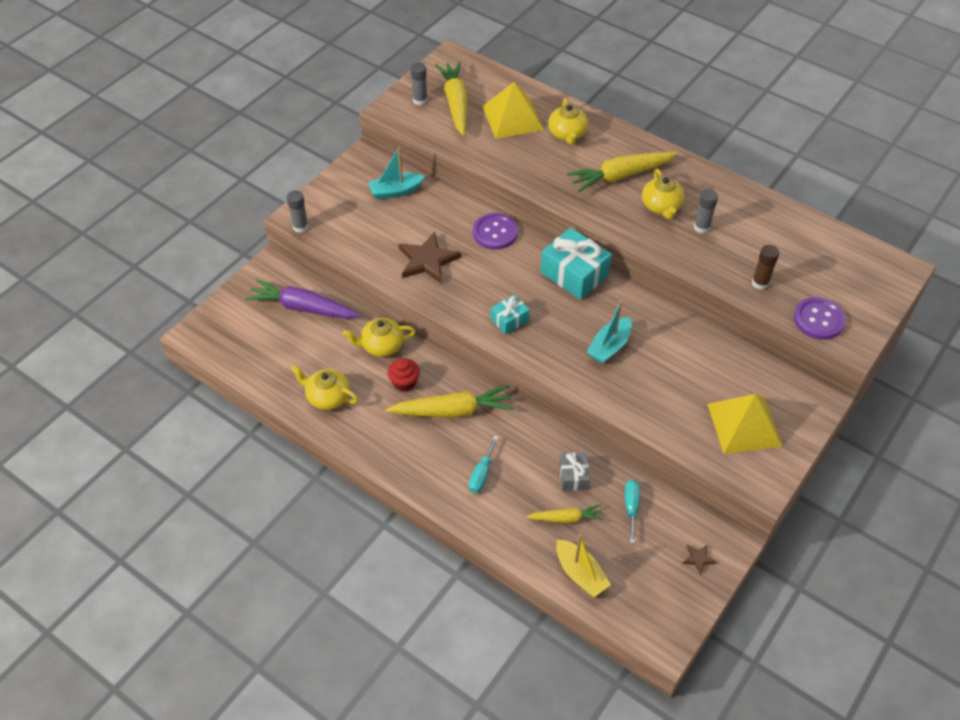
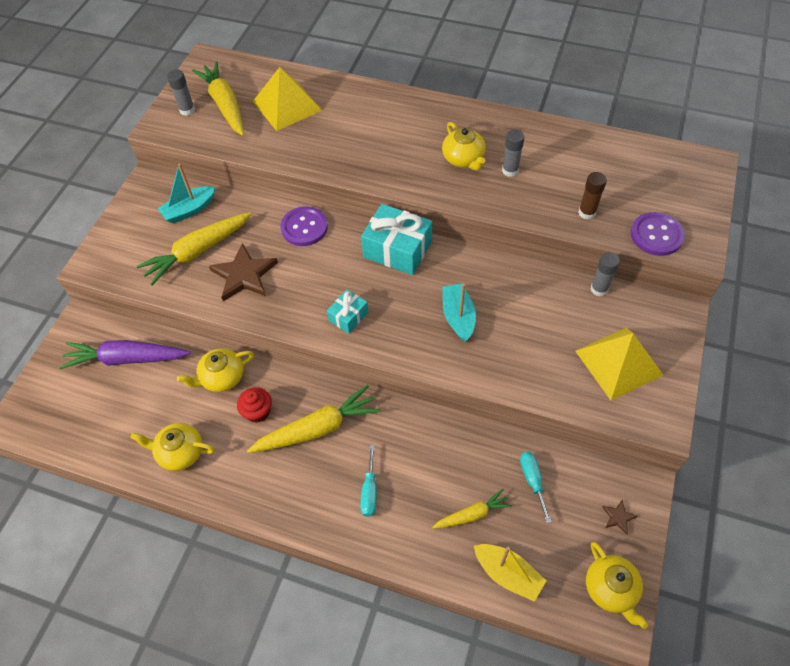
camera: 15 degrees left, 5 degrees up
grey glue stick [287,190,309,233] -> grey glue stick moved to [590,252,620,296]
yellow teapot [548,98,588,145] -> yellow teapot moved to [586,542,648,629]
grey gift [559,453,590,491] -> none
yellow carrot [567,152,678,192] -> yellow carrot moved to [136,212,251,285]
turquoise boat [587,301,632,364] -> turquoise boat turned 150 degrees clockwise [442,284,476,342]

